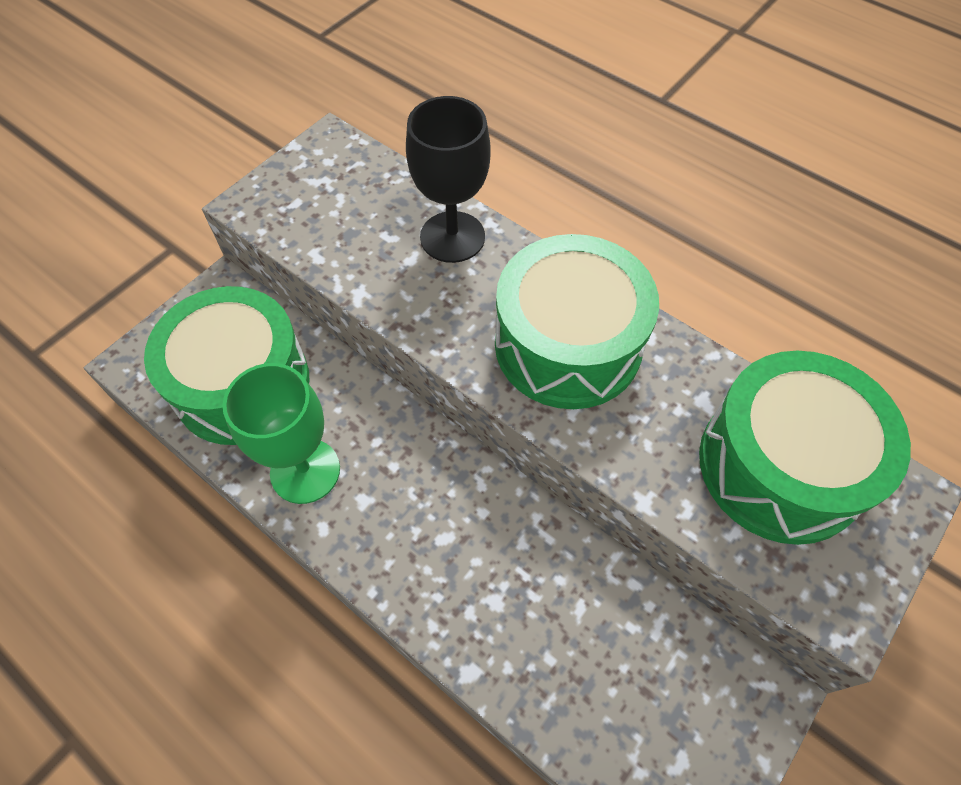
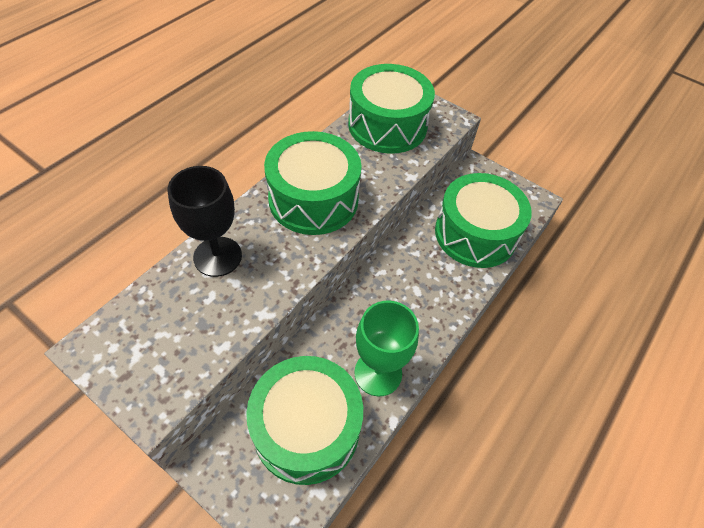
camera: 95 degrees left, 5 degrees down
none -> green drum [435,173,532,268]

